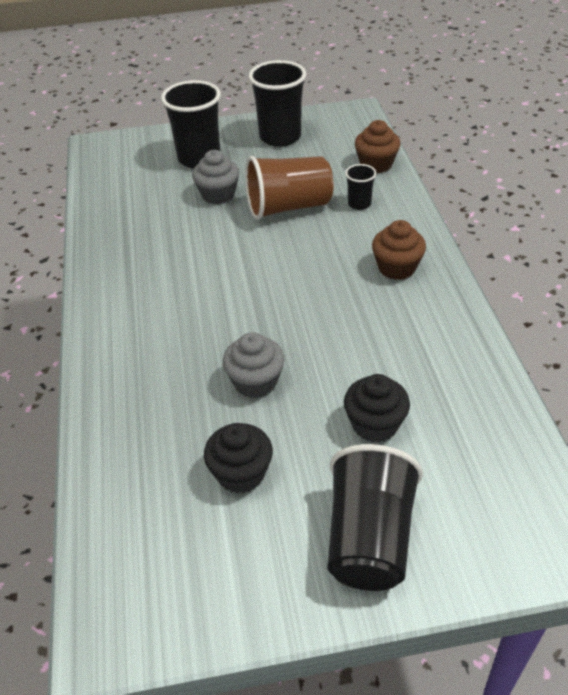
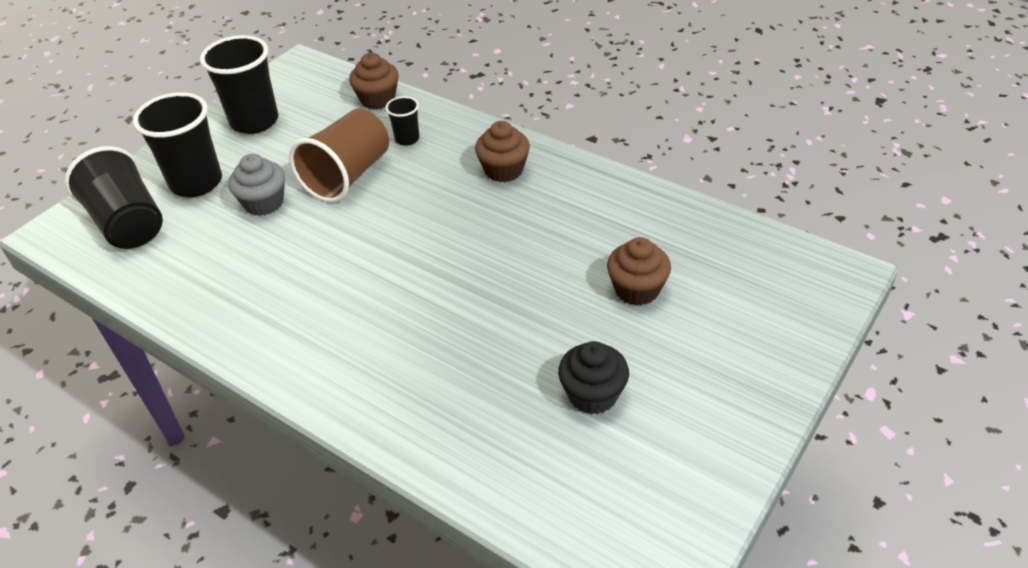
camera: 45 degrees left, 0 degrees up
grey cupcake [223,332,285,398] -> none
black cup [327,444,423,591] -> black cup moved to [65,146,163,249]
black cupcake [344,374,410,442] -> brown cupcake [607,237,671,306]

